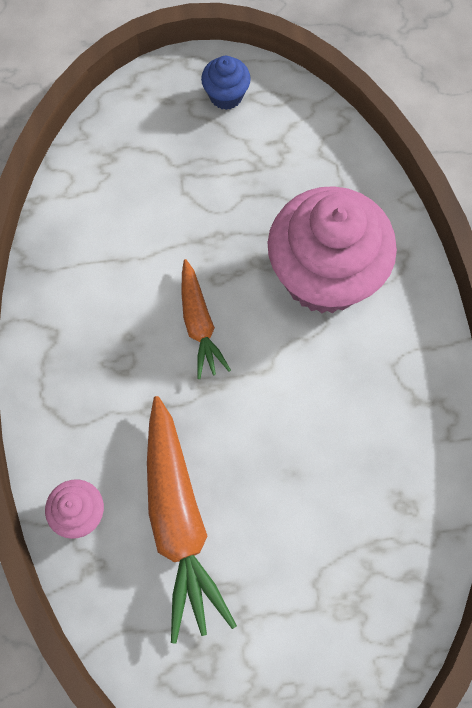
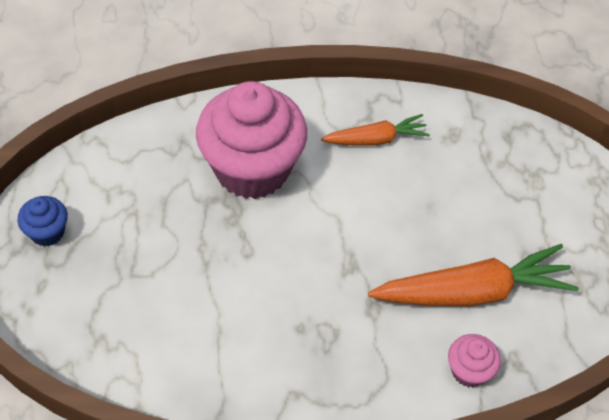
camera: 90 degrees left, 15 degrees down
orange carrot [181,259,231,379] -> orange carrot moved to [321,114,430,146]

